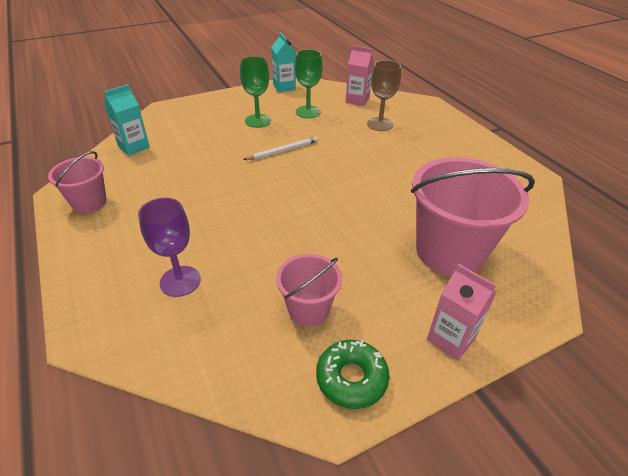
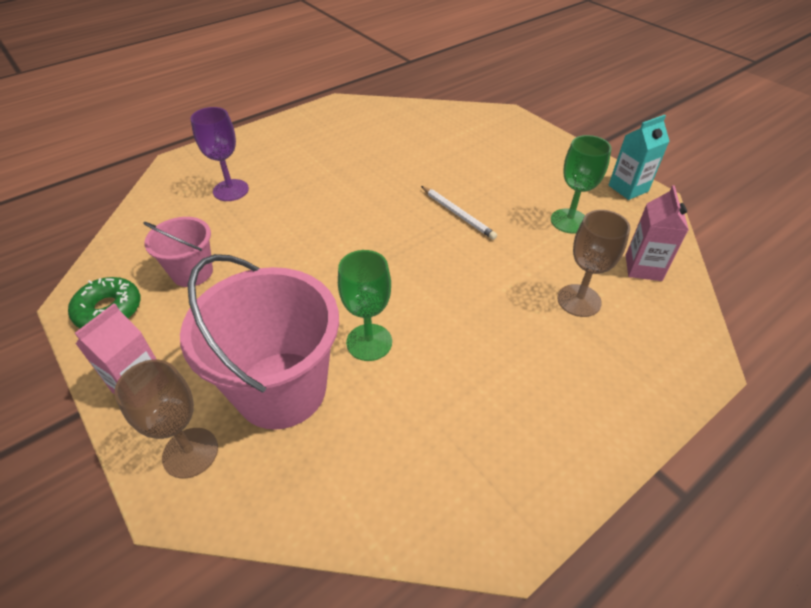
camera: 80 degrees right, 5 degrees up
pink bucket [48,151,107,213] -> none
turquoise carton [104,84,150,156] -> none
green goblet [240,56,271,128] -> green goblet moved to [338,250,392,361]
none -> brown goblet [114,360,218,478]

